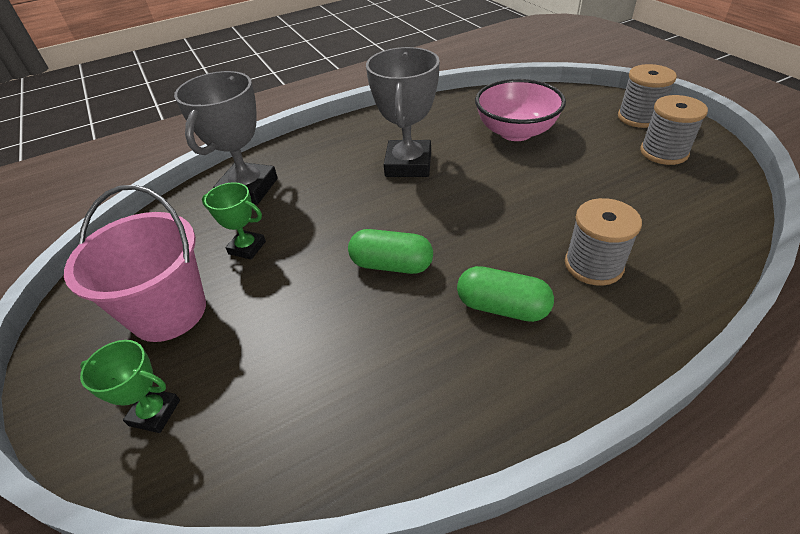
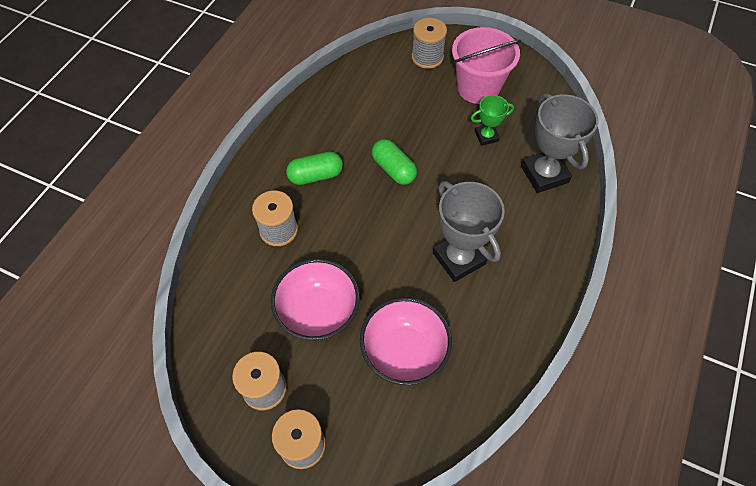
camera: 140 degrees right, 15 degrees up
green trophy [80,340,180,433] -> grey spool [411,18,447,69]
green capsule [348,229,433,274] -> green capsule turned 75 degrees clockwise [372,139,417,185]
none -> pink bowl [271,259,360,341]

